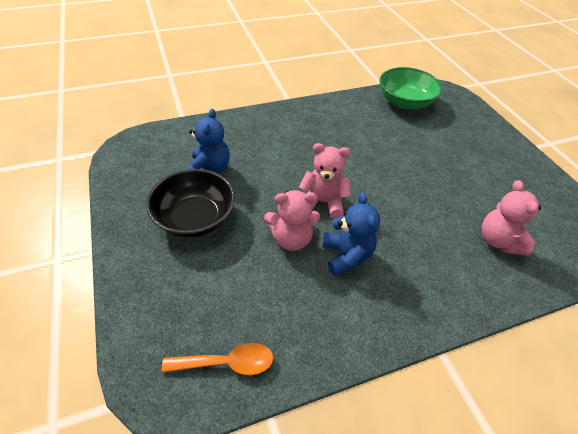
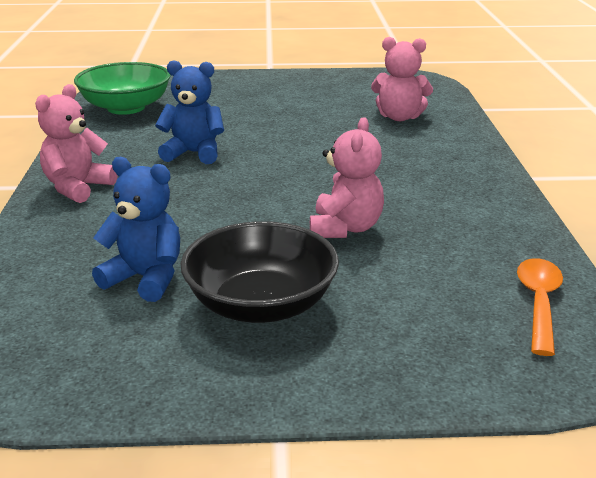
camera: 70 degrees left, 20 degrees down
pink teddy bear [299,143,351,219] -> pink teddy bear moved to [35,84,118,203]
blue teddy bear [323,192,380,276] -> blue teddy bear moved to [155,60,224,164]

